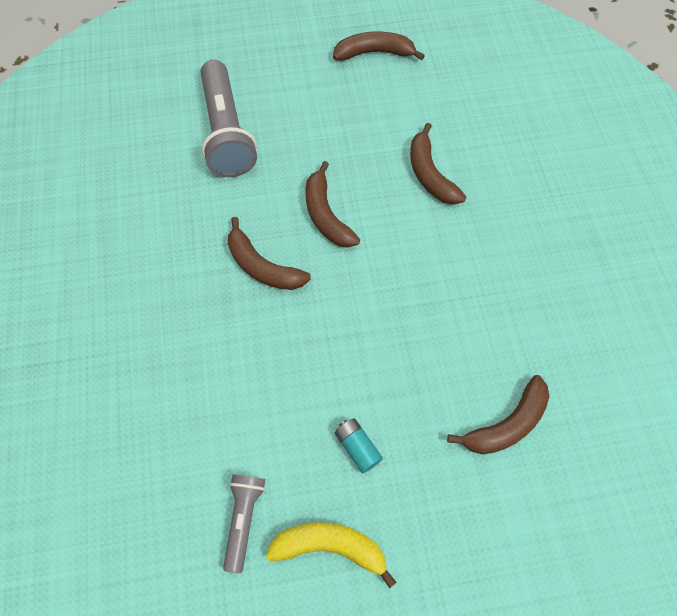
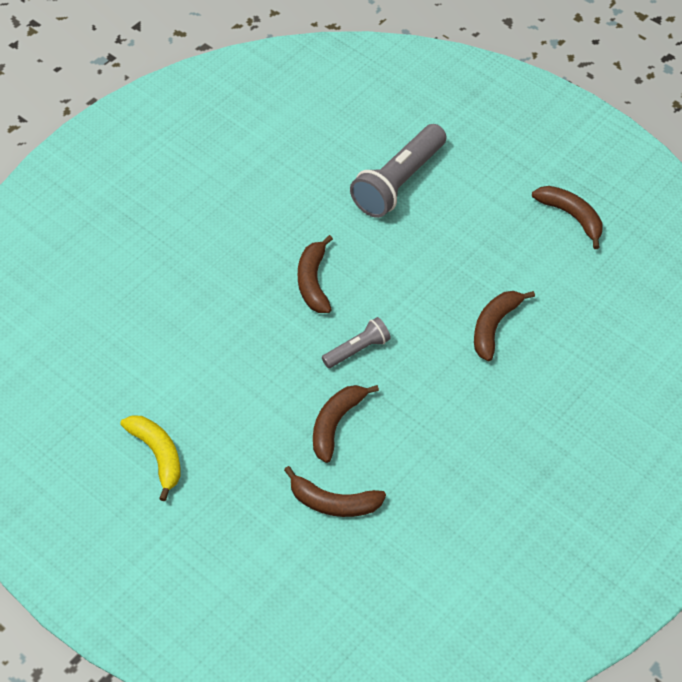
camera: 50 degrees right, 10 degrees down
grey flashlight [223,475,265,573] -> grey flashlight moved to [322,317,391,368]
brown banana [305,161,360,248] -> brown banana moved to [313,385,379,463]
turquoise battery [335,419,383,473] -> none

